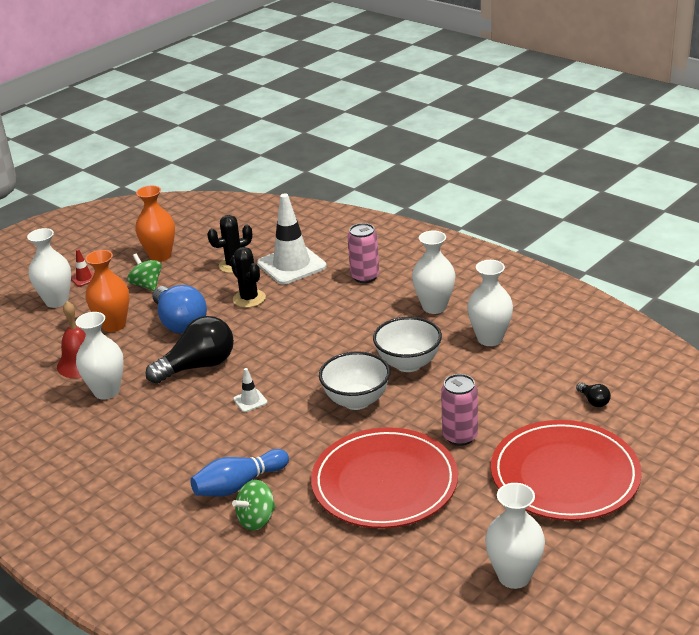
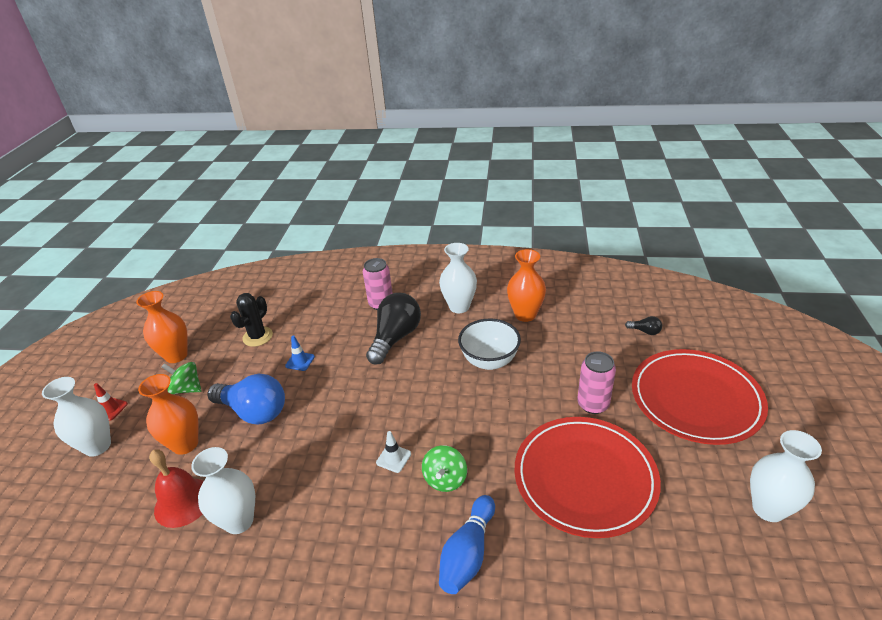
camera: 35 degrees left, 5 degrees up
black light bulb [145,316,234,384] -> black light bulb moved to [366,293,421,365]
black cactus [230,247,266,308] -> blue traffic cone [285,335,315,371]
green spinning top [232,480,276,530] -> green spinning top moved to [422,445,467,492]
white traffic cone [257,194,327,285] -> none
white bowl [319,351,390,410] -> none
white vase [467,260,513,346] -> orange vase [507,249,546,322]

